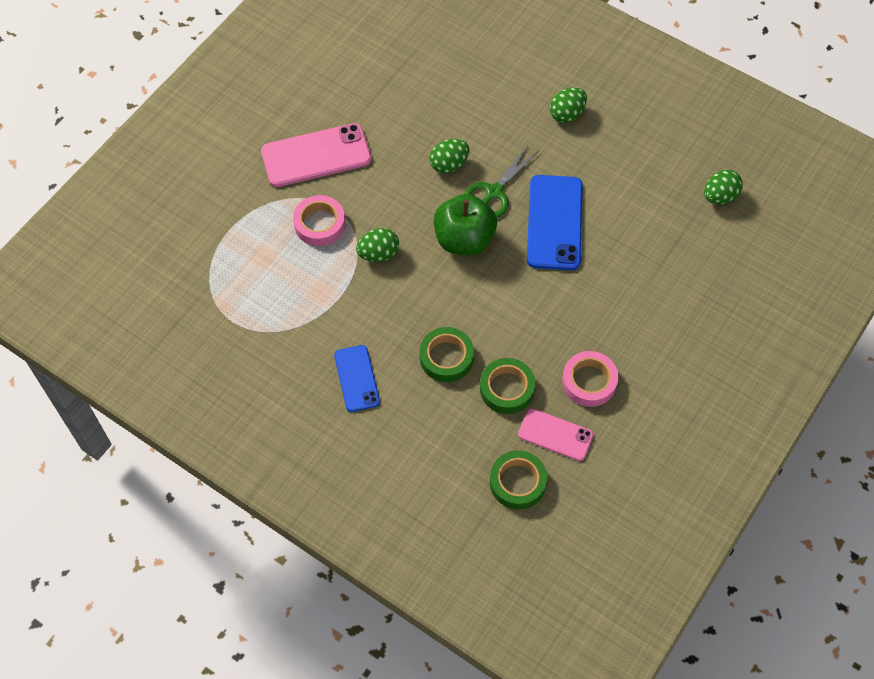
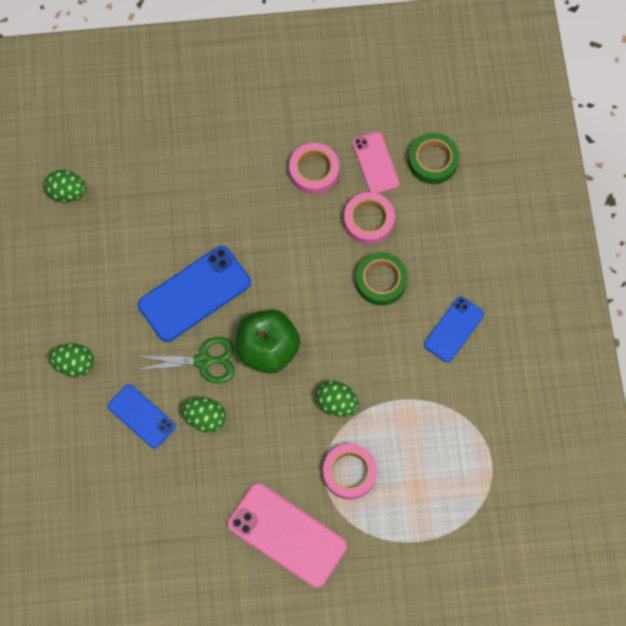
camera: 130 degrees left, 10 degrees up
green tape [480,358,535,414] -> pink tape [344,192,395,245]
none -> blue phone [108,384,175,448]

